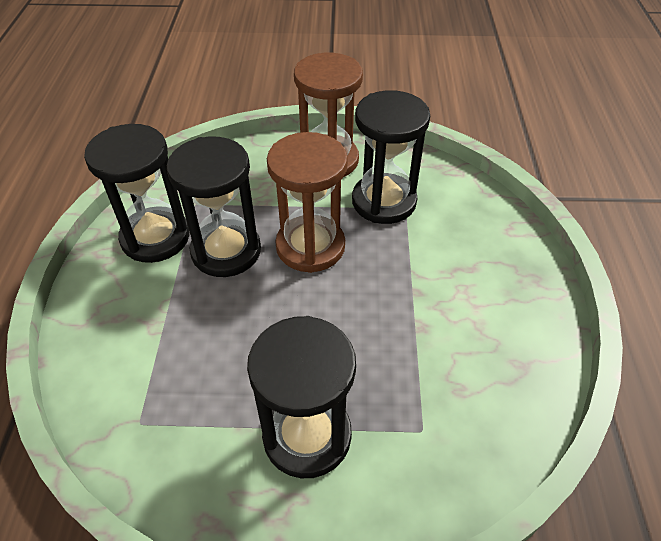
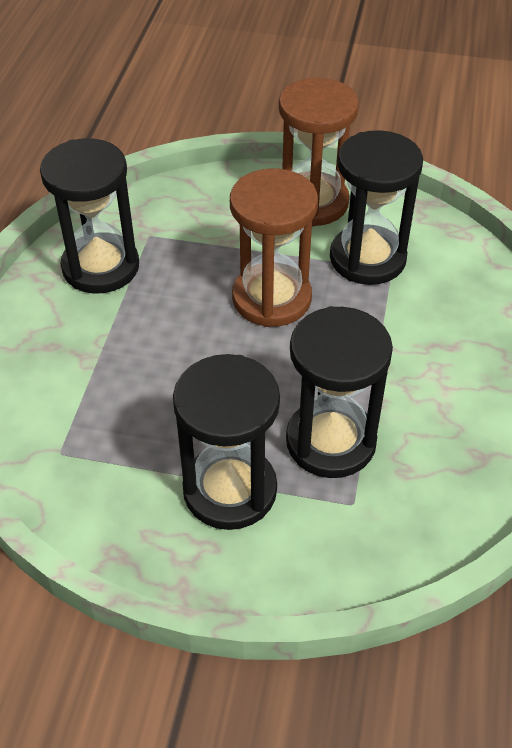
camera: 10 degrees right, 0 degrees up
black hourglass [167,137,261,277] -> black hourglass moved to [286,306,393,478]

